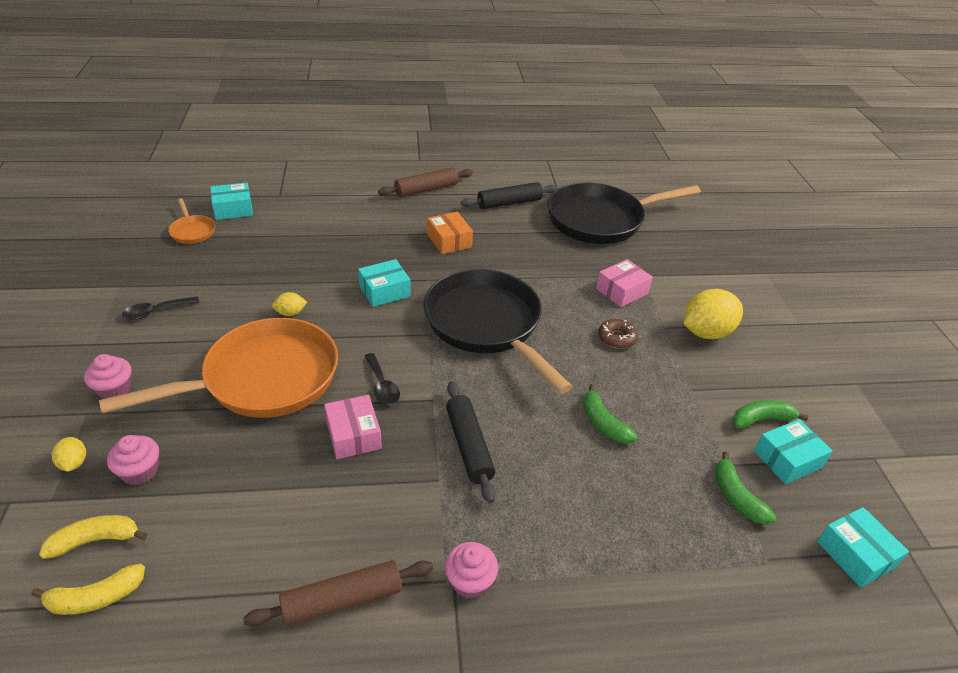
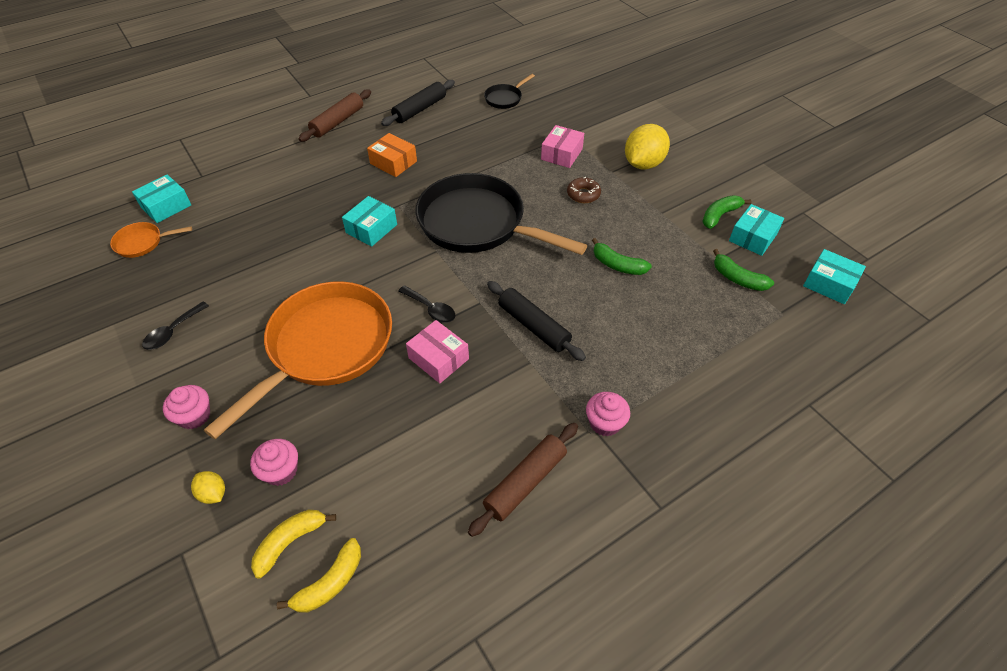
camera: 25 degrees left, 10 degrees up
orange pan [168,198,215,244] -> orange pan turned 135 degrees clockwise [110,222,192,258]
yellow lemon [272,292,307,316] -> none
black pan [547,182,701,244] -> black pan [484,74,535,109], size x0.43

